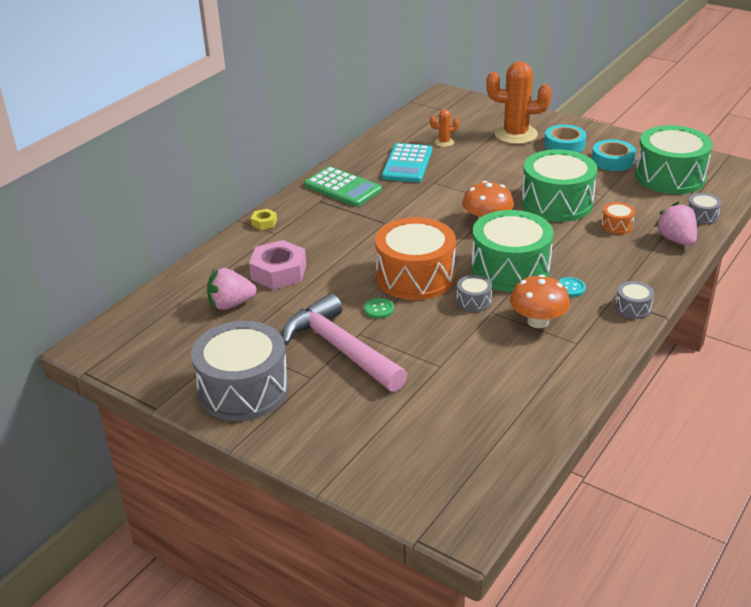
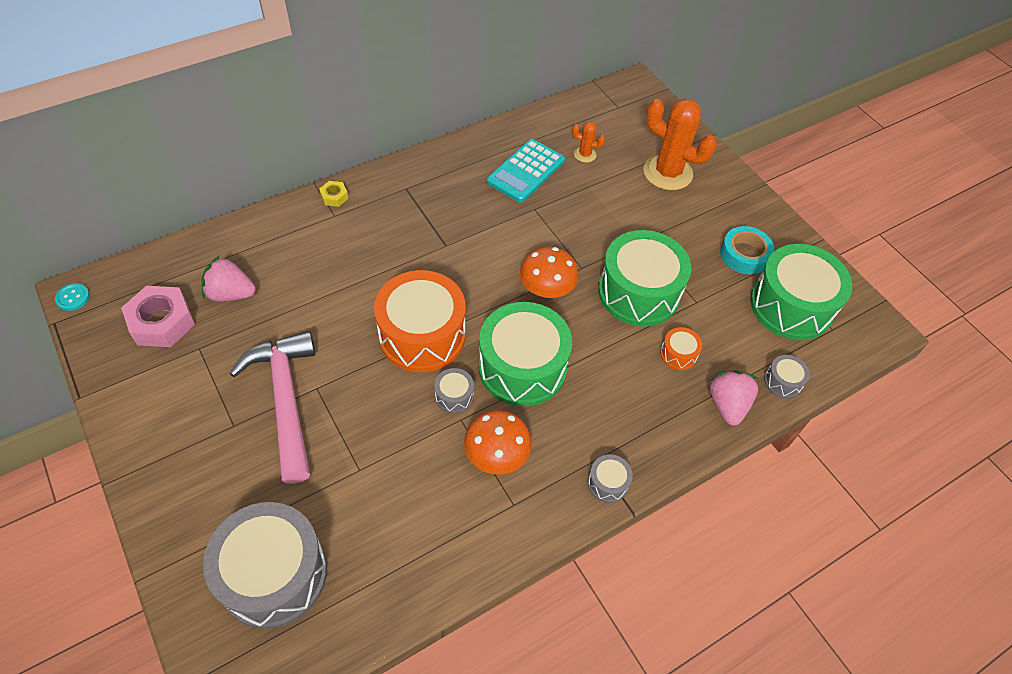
camera: 20 degrees right, 20 degrees up
grey drum [191,321,289,421] -> grey drum moved to [203,502,327,629]
pink nut [249,240,306,289] -> pink nut moved to [121,286,195,347]
green calculator [304,166,382,207] -> none
green button [364,298,394,319] -> none
turquoise tape [544,125,586,153] -> none
turquoise button [558,277,586,297] -> turquoise button moved to [55,283,90,311]

